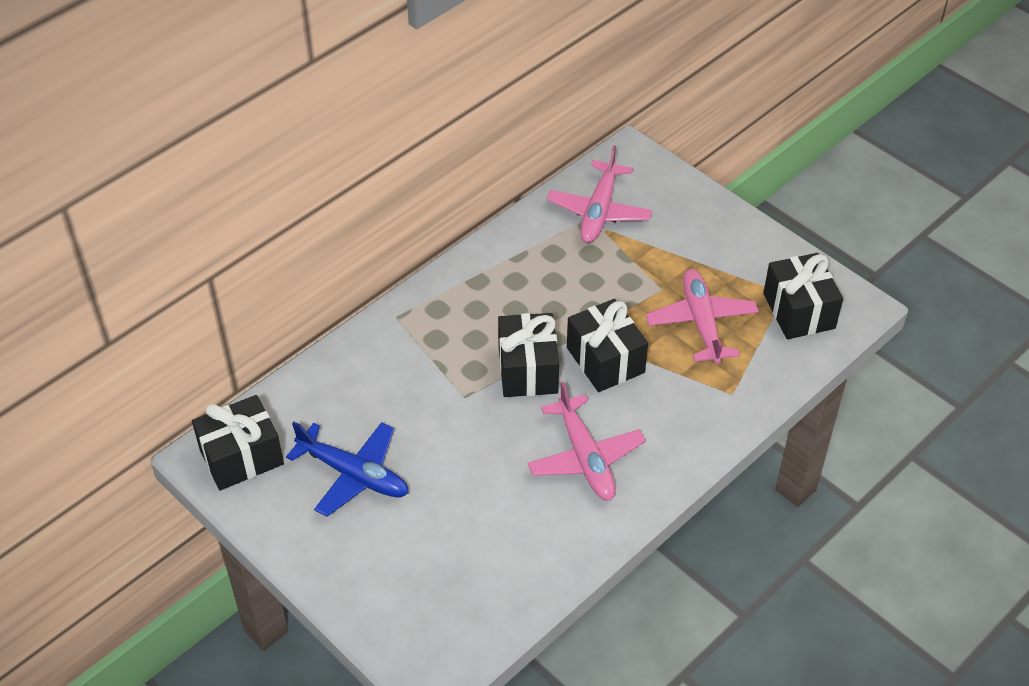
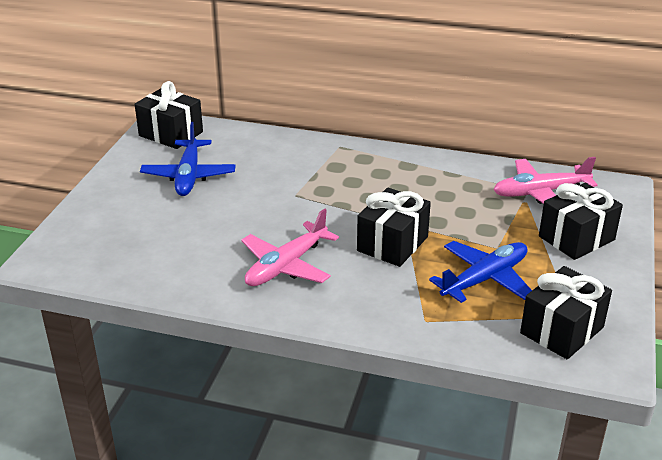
camera: 60 degrees right, 15 degrees down
black gift [498,313,559,397] -> black gift moved to [539,183,623,260]
pink plane [646,269,759,364] -> blue plane [429,241,532,303]

